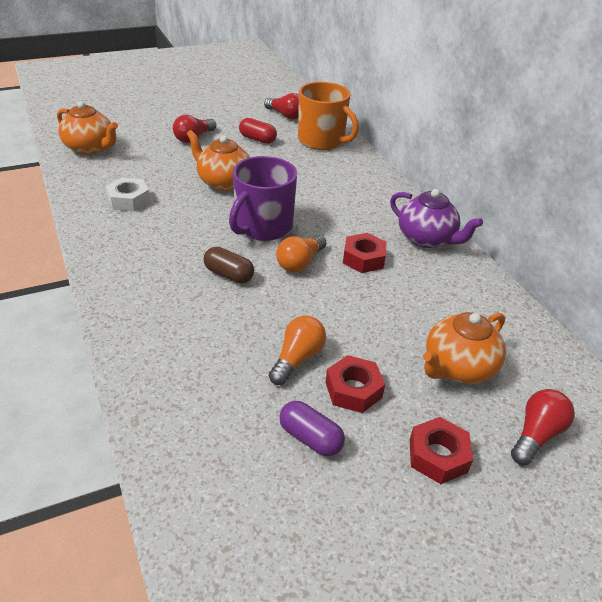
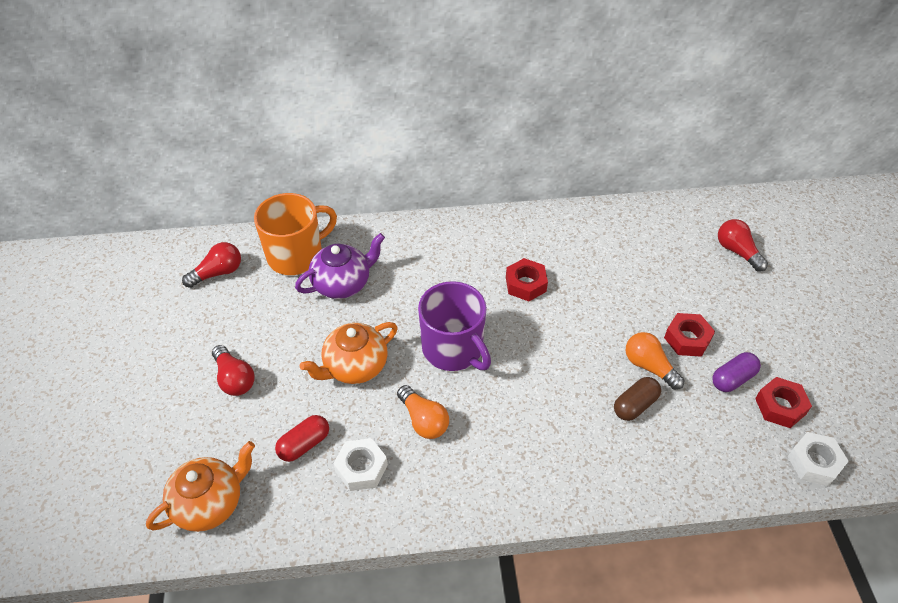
camera: 70 degrees left, 10 degrees up
brown capsule [204,247,254,284] -> brown capsule moved to [614,377,661,421]
red capsule [239,118,277,144] -> red capsule moved to [275,415,329,462]
orange light bulb [276,235,326,272] -> orange light bulb moved to [397,385,449,439]
purple teapot [390,189,483,248] -> purple teapot moved to [295,233,385,299]
red nut [410,417,473,484] -> red nut moved to [755,377,812,428]
orange teapot [423,312,506,384] -> none
none -> white nut [787,432,849,486]

